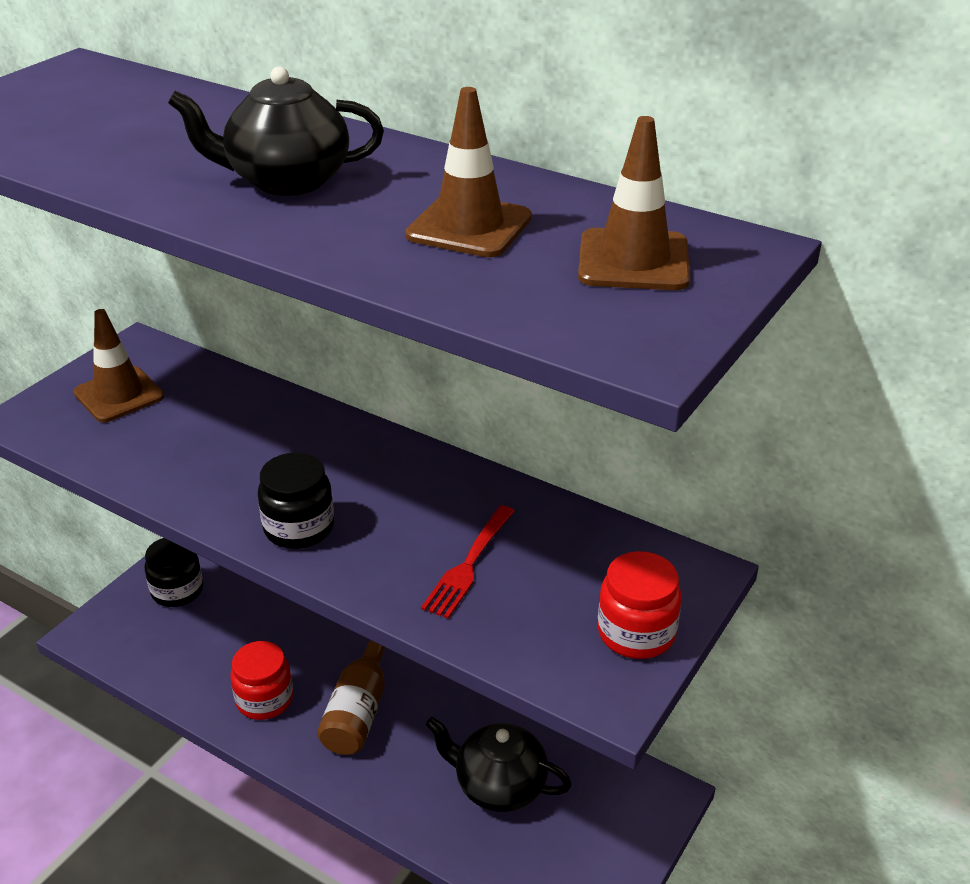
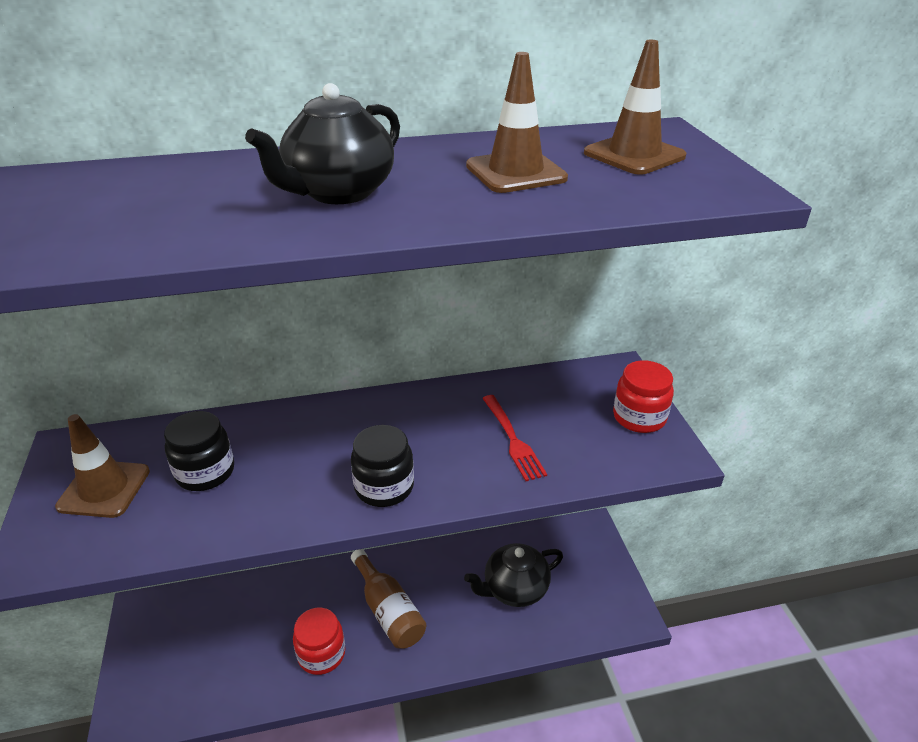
camera: 45 degrees left, 0 degrees up
black jar [144,538,203,607] -> black jar moved to [164,411,234,491]

